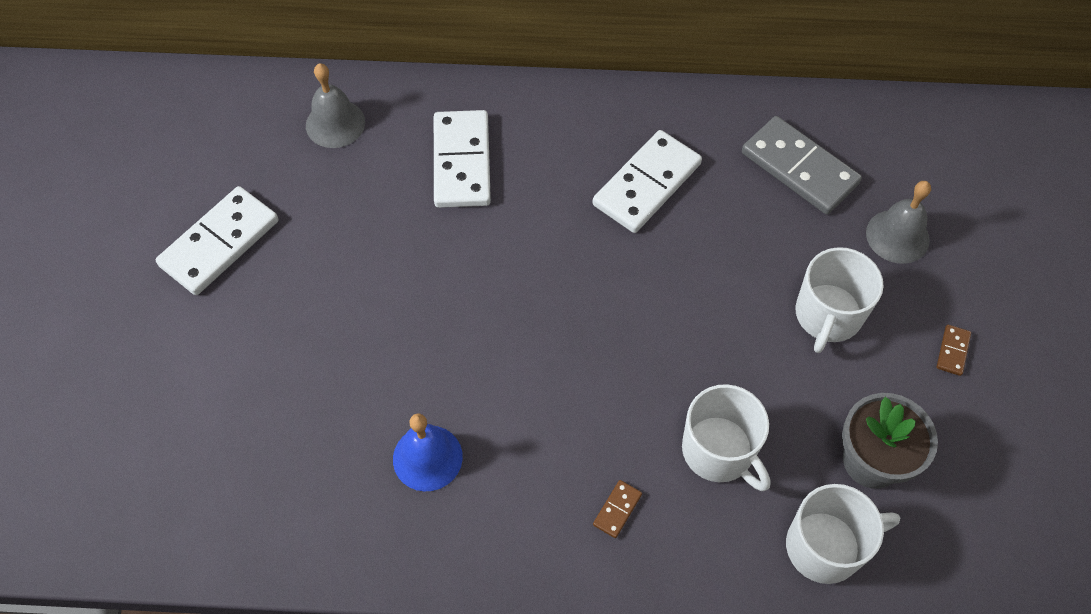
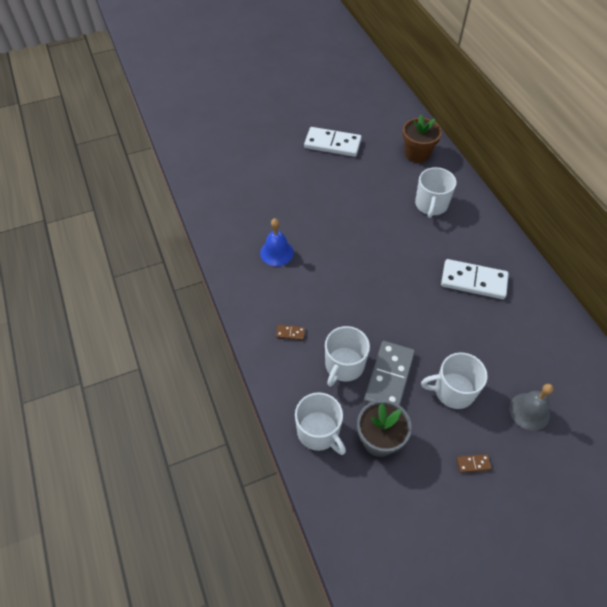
camera: 65 degrees right, 5 degrees down
grey bell [306,63,365,148] -> brown flower pot [402,115,442,163]
white domino [434,110,491,208] -> white mug [415,167,456,218]
grey domino [742,116,862,214] -> grey domino moved to [364,341,415,405]

